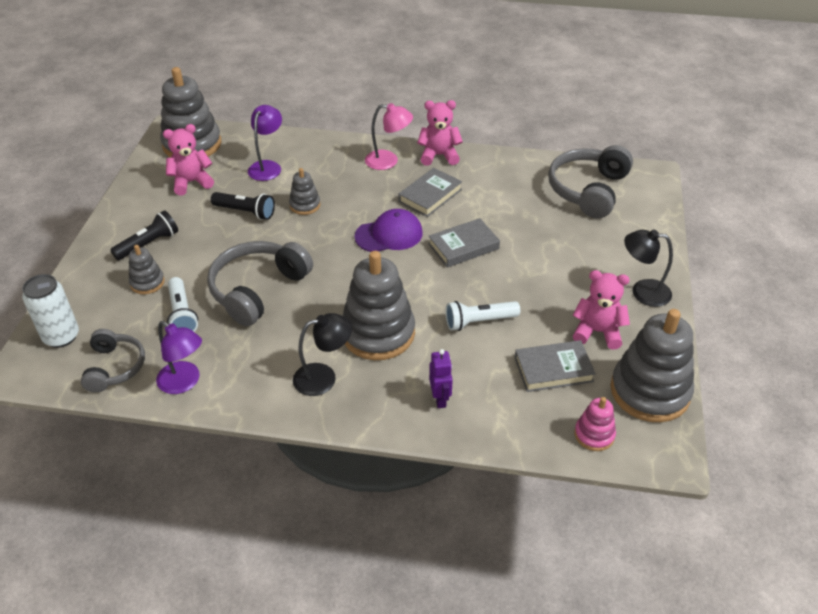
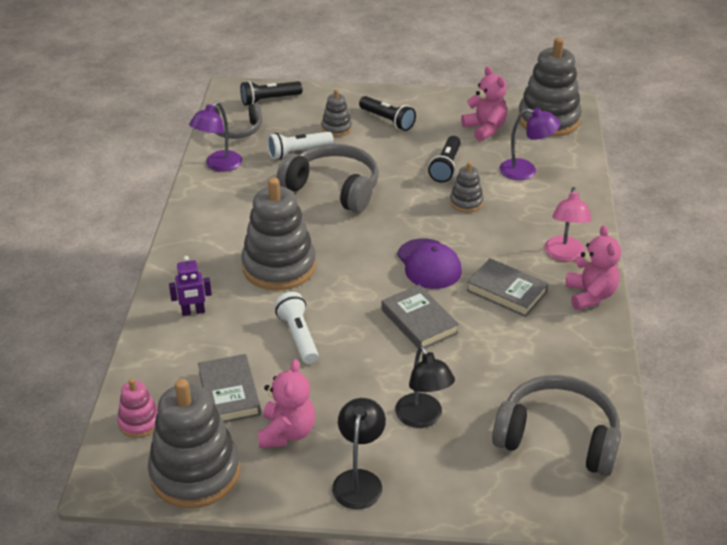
camera: 85 degrees right, 5 degrees down
white can [22,274,79,348] -> black flashlight [240,81,302,106]
black lamp [293,313,352,396] -> black lamp moved to [395,346,455,428]

